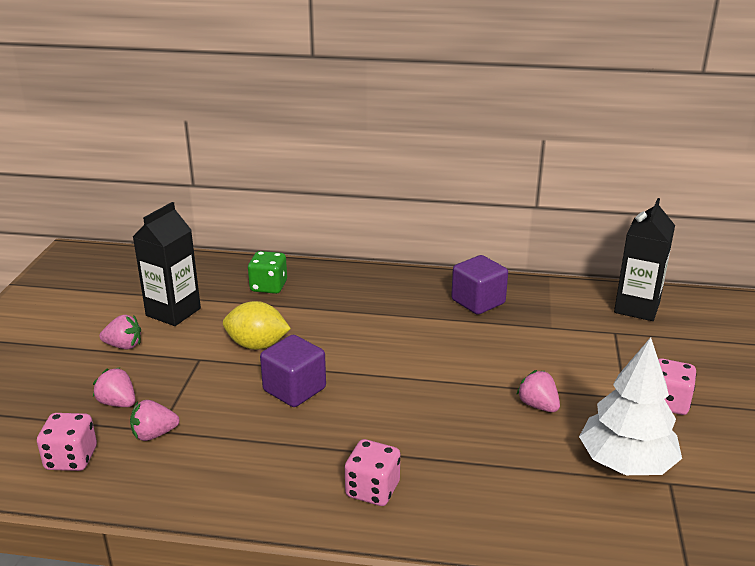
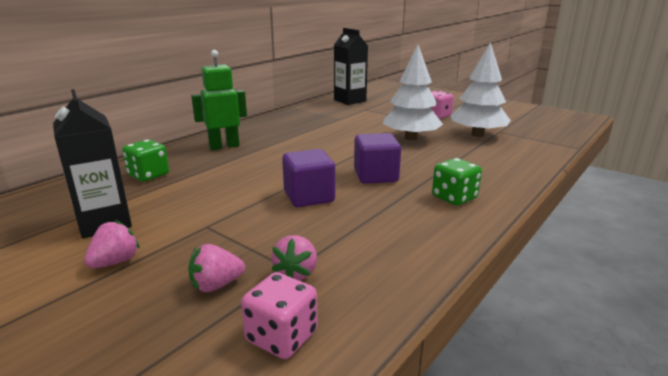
camera: 60 degrees left, 5 degrees down
yellow lemon [223,301,291,350] -> none
pink dice [345,439,400,506] -> green dice [432,158,482,206]
purple cube [451,255,508,315] -> purple cube moved to [354,133,401,184]
pink strawberry [516,370,560,412] -> white tree [382,45,443,141]
none -> green robot [191,50,247,150]

